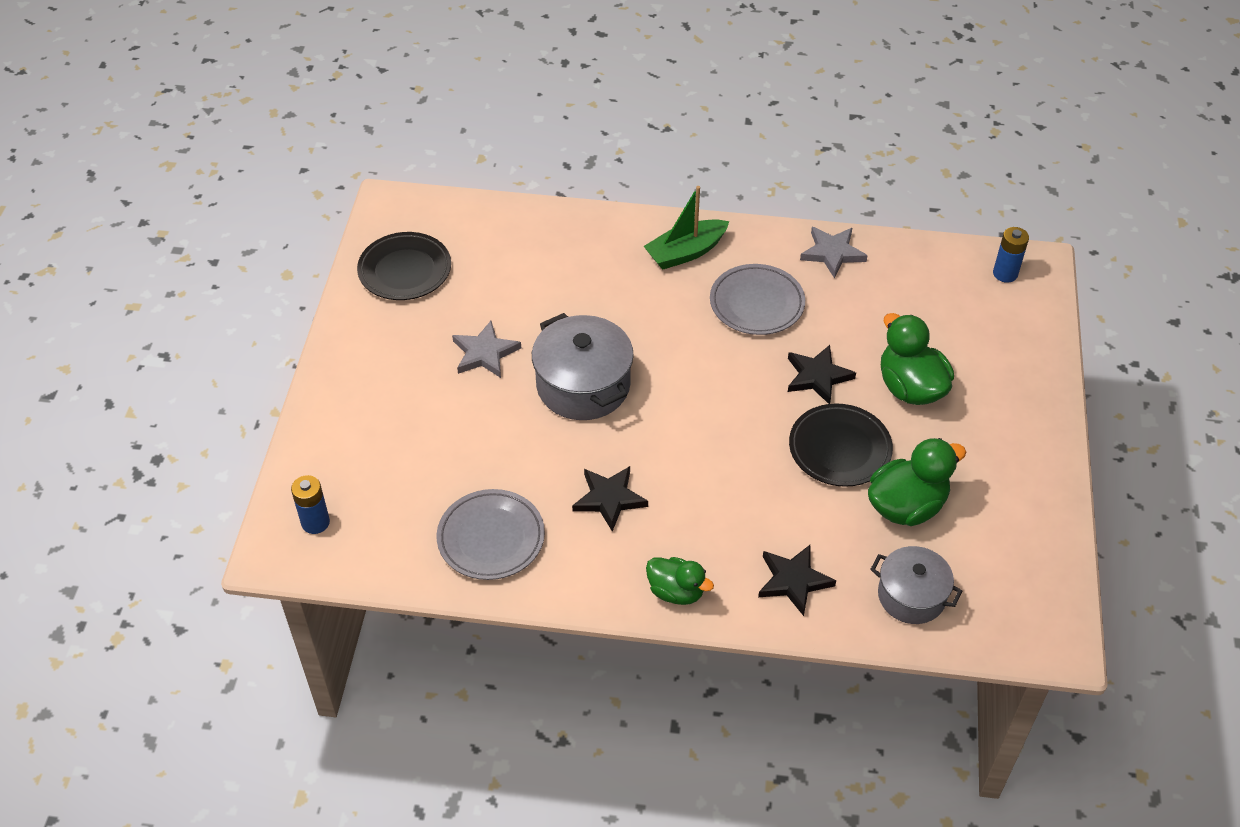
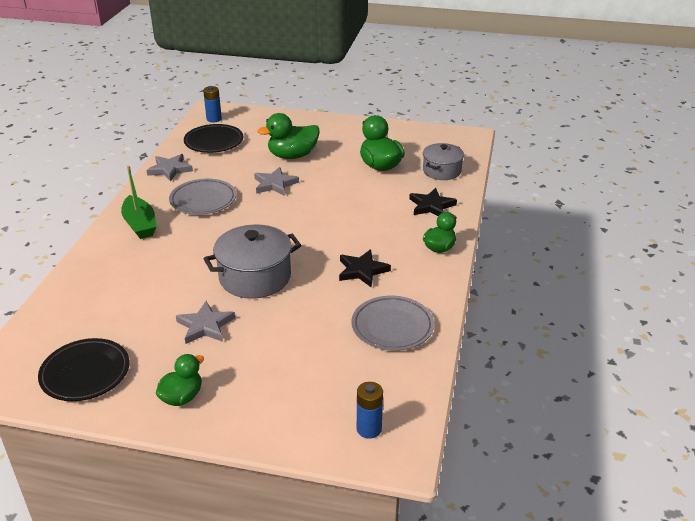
camera: 85 degrees left, 15 degrees down
black star [788,345,856,404] -> grey star [254,167,299,196]
black plate [789,403,893,487] -> black plate moved to [184,124,243,153]
none -> green duck [156,354,204,406]

